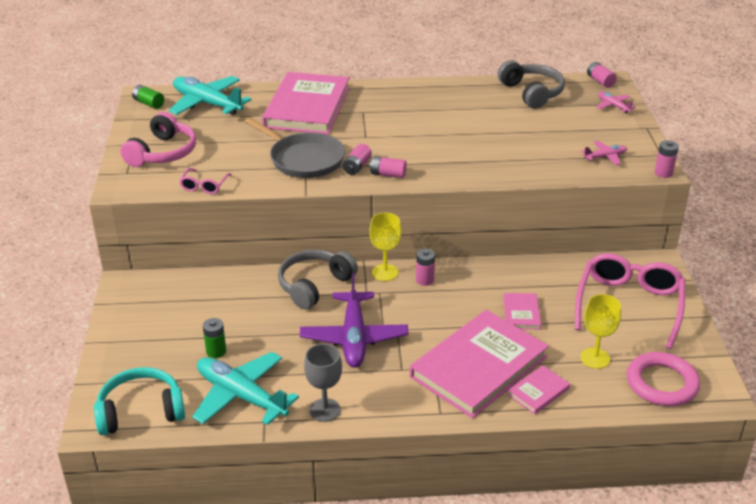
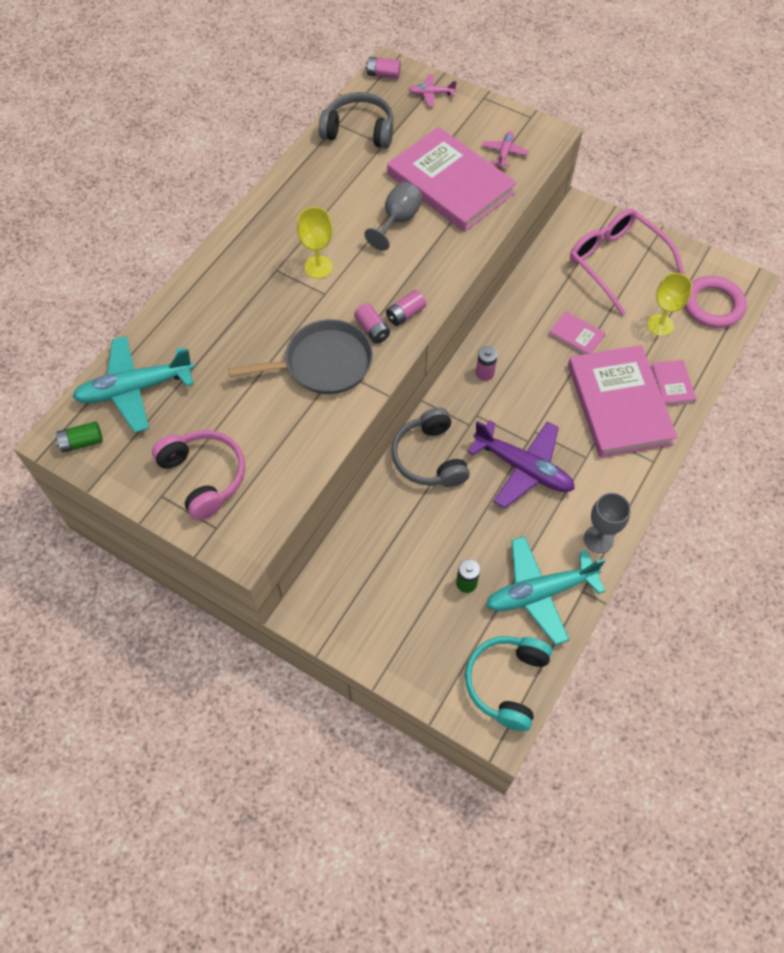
camera: 55 degrees left, 25 degrees up
pink glasses [179,168,231,194] -> none
pink book [262,72,349,134] -> pink book moved to [387,127,517,232]
yellow goblet [369,213,401,281] -> yellow goblet moved to [297,207,333,279]
pink battery [655,140,679,178] -> none
none -> grey goblet [364,182,423,251]

